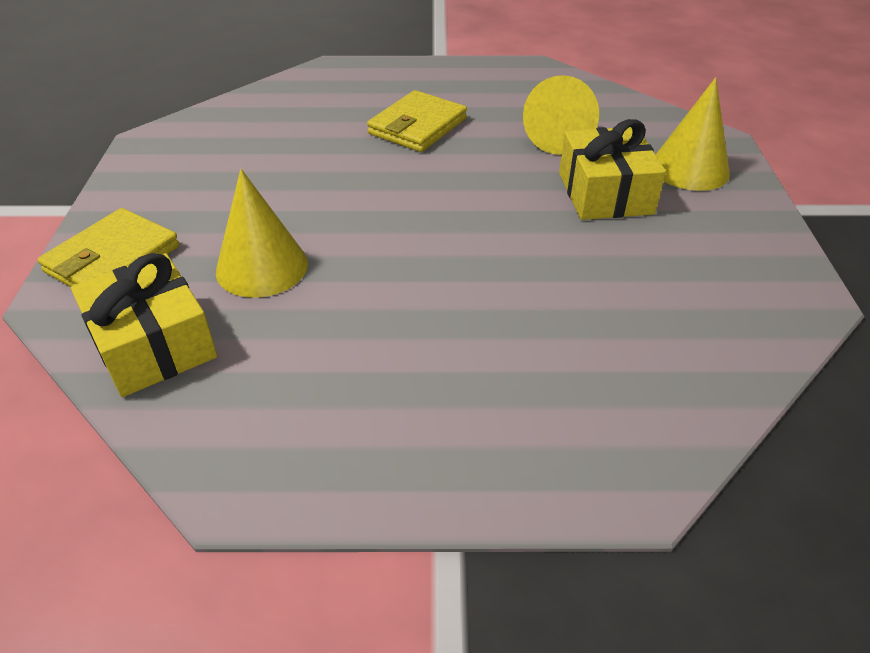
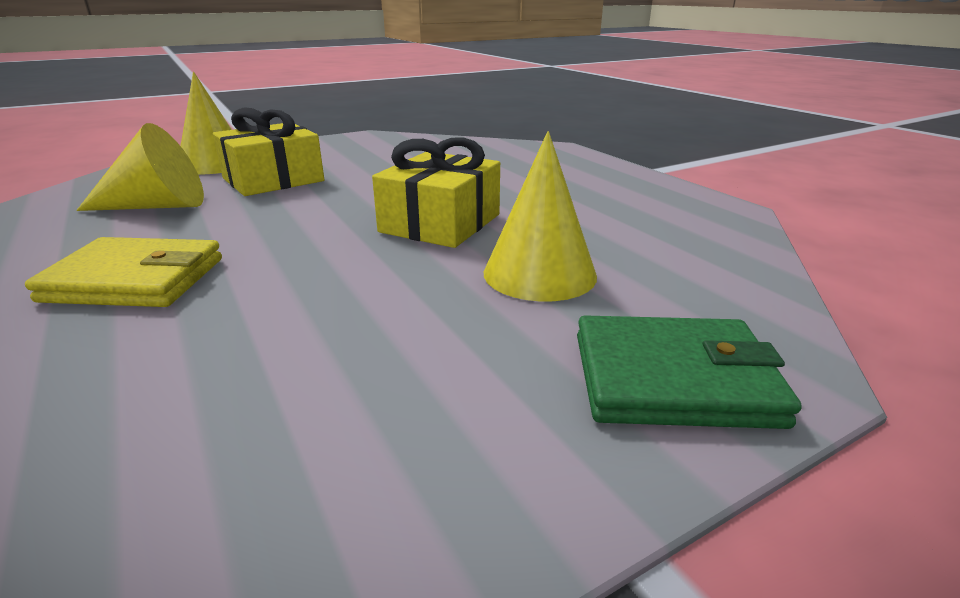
camera: 120 degrees left, 15 degrees down
yellow wallet [37,208,180,287] -> green wallet [577,316,801,429]
yellow gift [71,253,217,397] -> yellow gift moved to [372,137,500,248]

